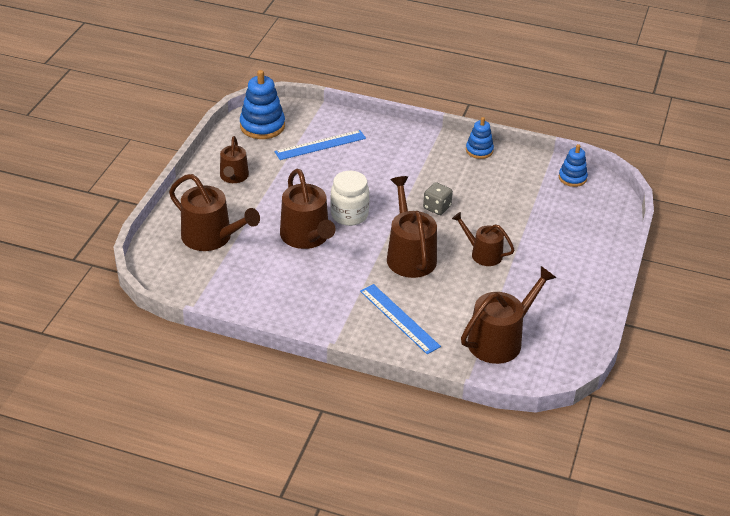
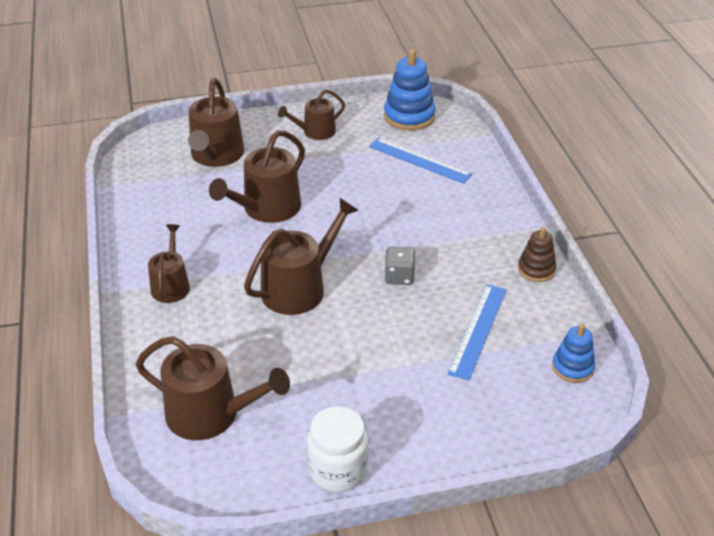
camera: 60 degrees right, 0 degrees up
white jar [330,171,369,226] -> white jar moved to [307,406,368,492]
blue ruler [360,284,441,354] -> blue ruler moved to [447,284,506,381]
brown watering can [452,212,514,266] -> brown watering can moved to [148,224,190,303]
blue stacking toy [466,117,494,159] -> brown stacking toy [518,227,556,282]

